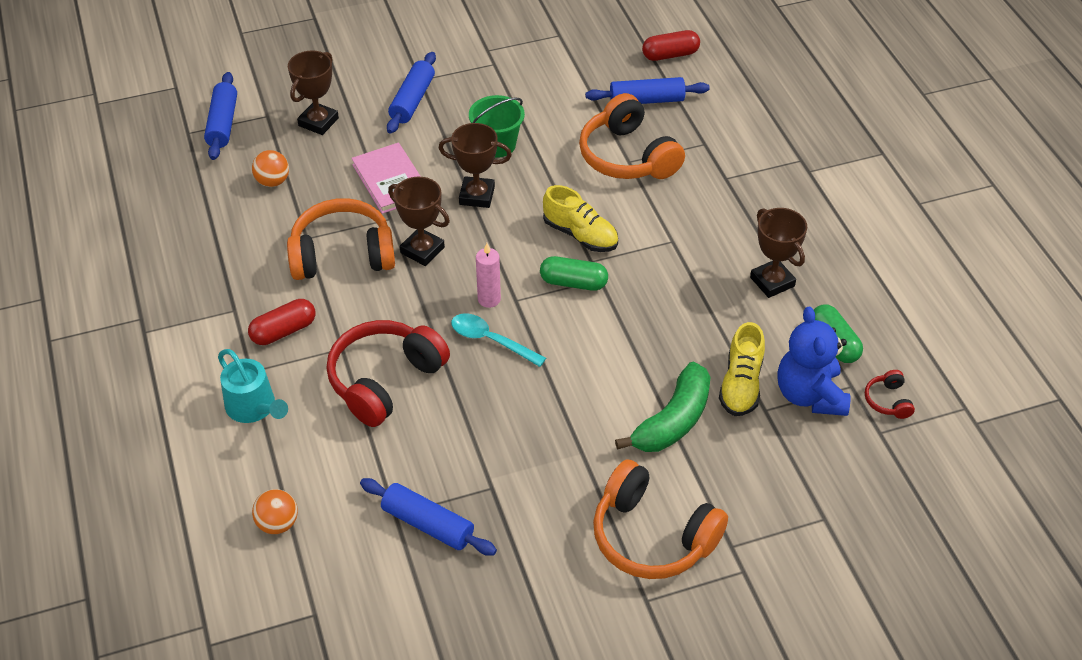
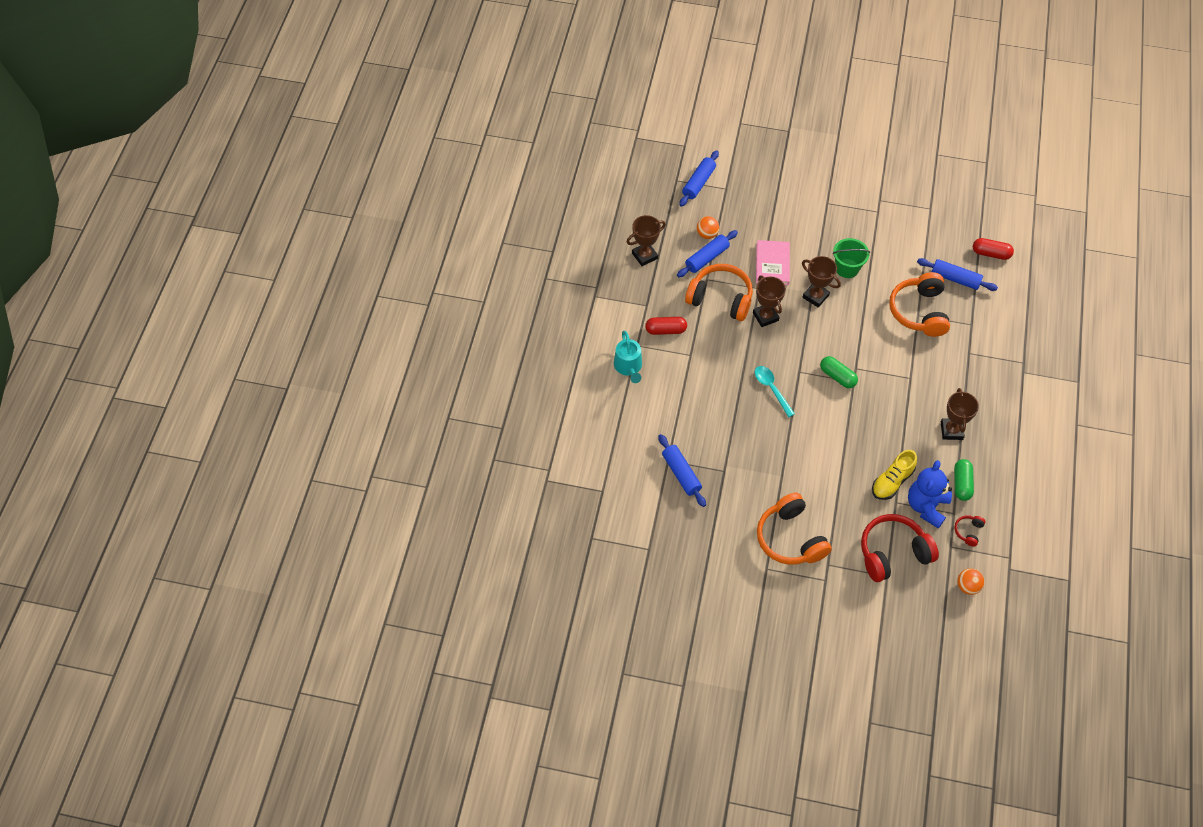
camera: 30 degrees right, 10 degrees up
orange ball [252,489,298,534] -> orange ball moved to [957,568,984,595]
brown trophy [288,51,339,135] -> brown trophy moved to [627,215,666,266]
red headphones [326,320,450,427] -> red headphones moved to [861,514,939,582]
blue rolling pin [387,52,436,134] -> blue rolling pin moved to [677,230,738,278]
pink candle [476,243,501,308] -> none
yellow shoe [543,185,618,252] -> none
green banana [615,362,711,452] -> none

